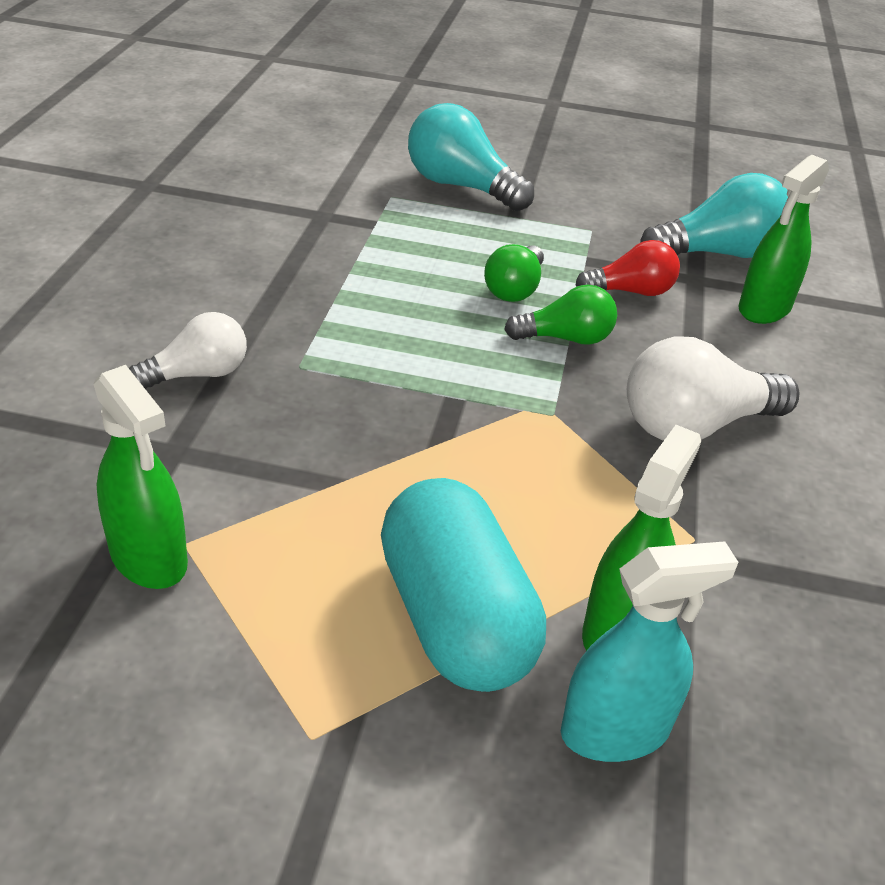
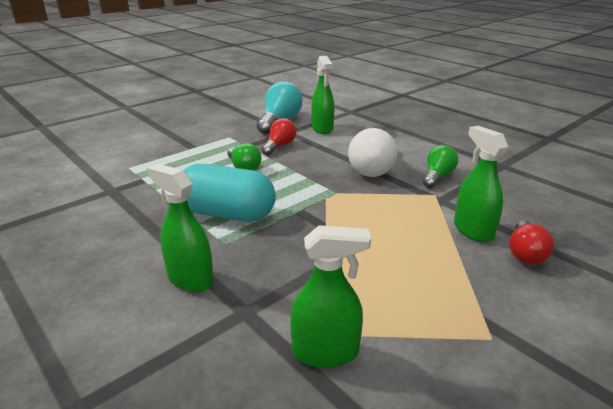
camera: 50 degrees left, 10 degrees down
white light bulb [129,312,247,389] -> green spray bottle [147,163,214,292]
turquoise capsule [381,478,546,692] -> turquoise capsule moved to [183,164,276,222]
turquoise light bulb [408,103,534,211] -> none
green light bulb [504,285,617,345] -> green light bulb moved to [423,145,458,188]
turquoise spray bottle [561,541,738,762] -> red light bulb [509,220,554,264]

